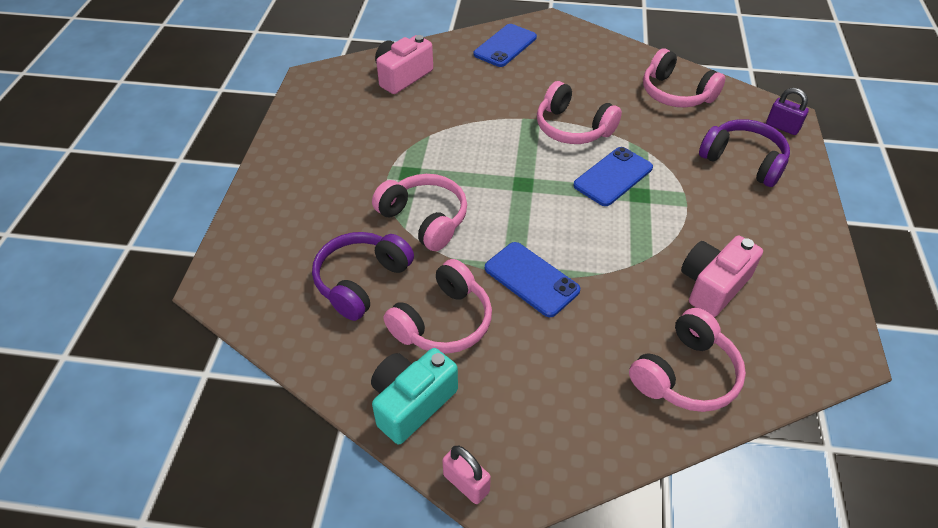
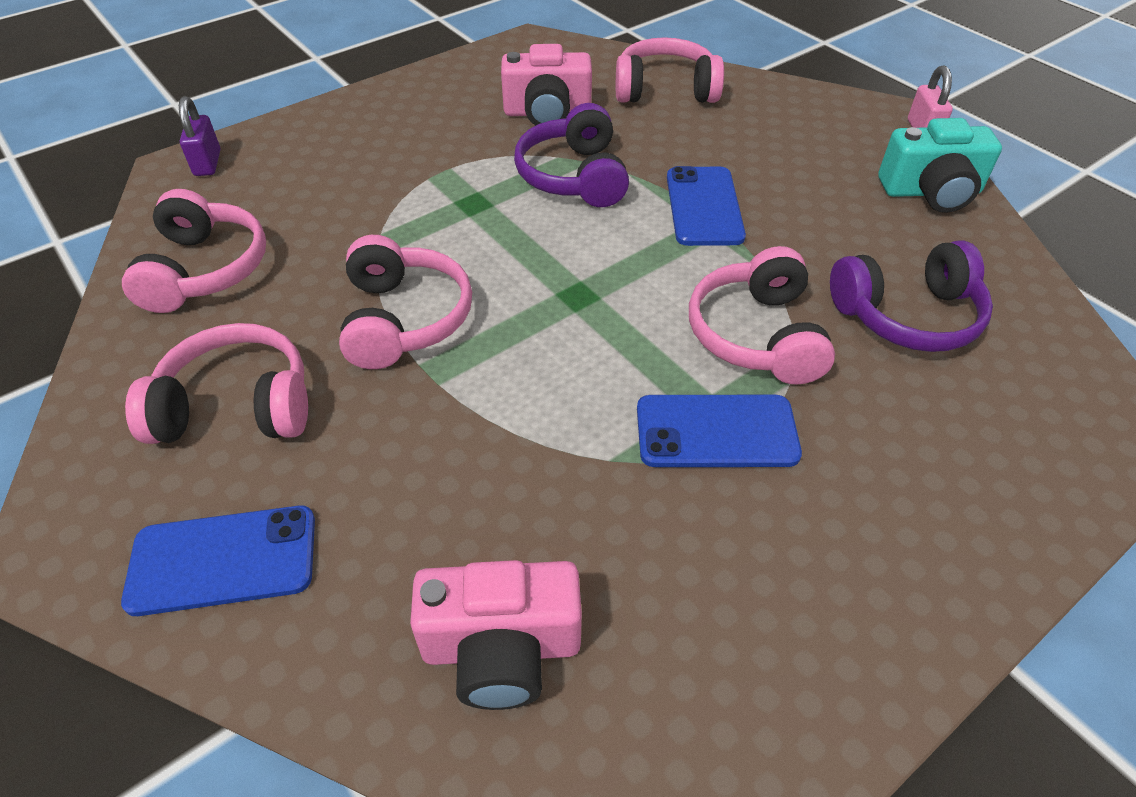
camera: 135 degrees left, 0 degrees up
pink headphones [383,259,492,354] -> pink headphones moved to [125,323,308,444]
blue phone [573,147,653,206] -> blue phone moved to [637,395,802,467]
purple headphones [699,119,790,187] -> purple headphones moved to [514,103,629,207]

